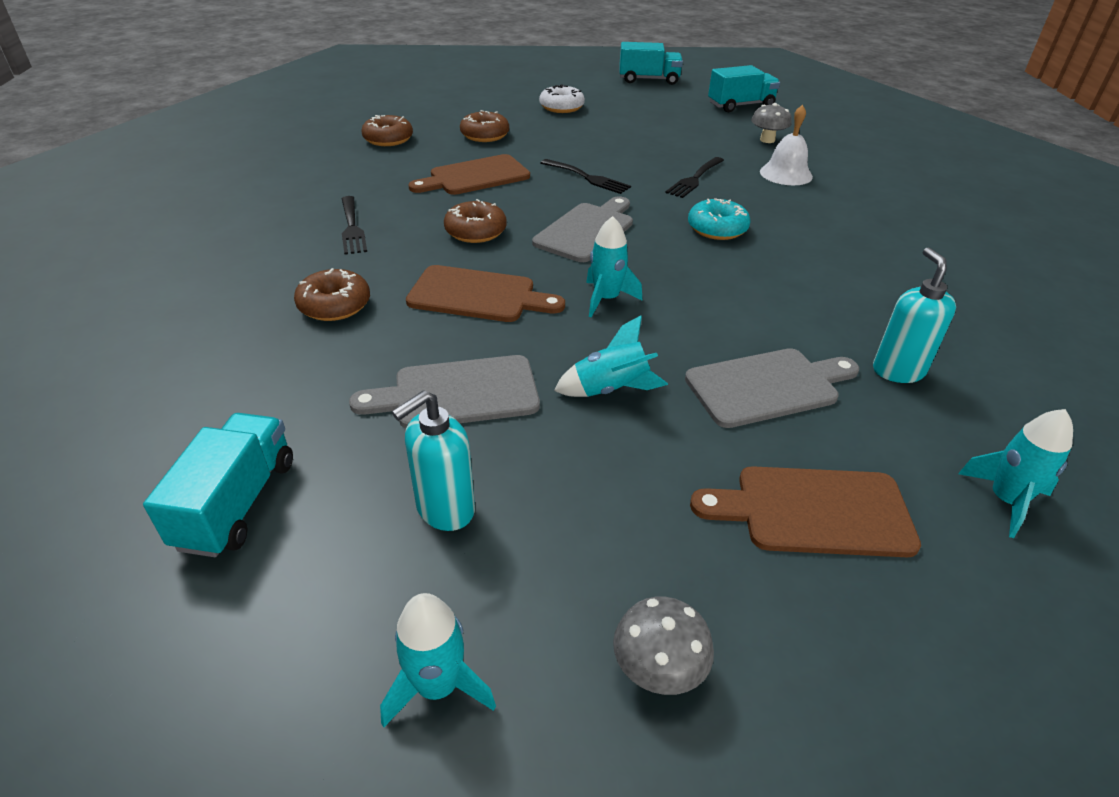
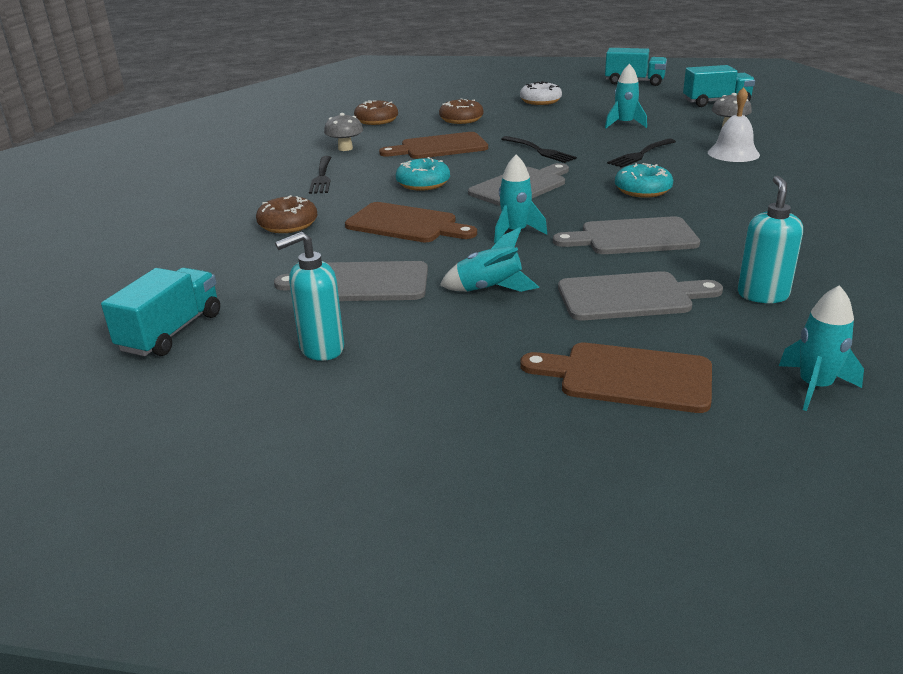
camera: 15 degrees right, 10 degrees down
turquoise rocket [380,593,496,727] -> turquoise rocket moved to [605,64,647,128]
brown donut [444,199,507,243] -> turquoise donut [396,157,450,191]
grey mushroom [613,597,714,695] -> grey mushroom moved to [324,113,363,151]
none -> grey cutting board [553,216,700,254]

